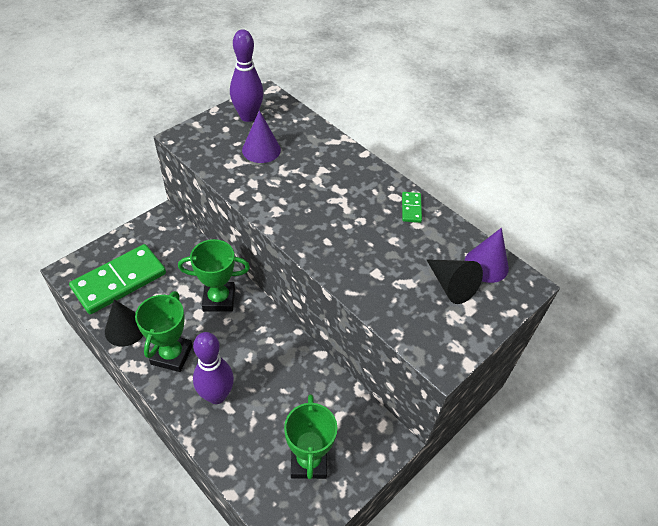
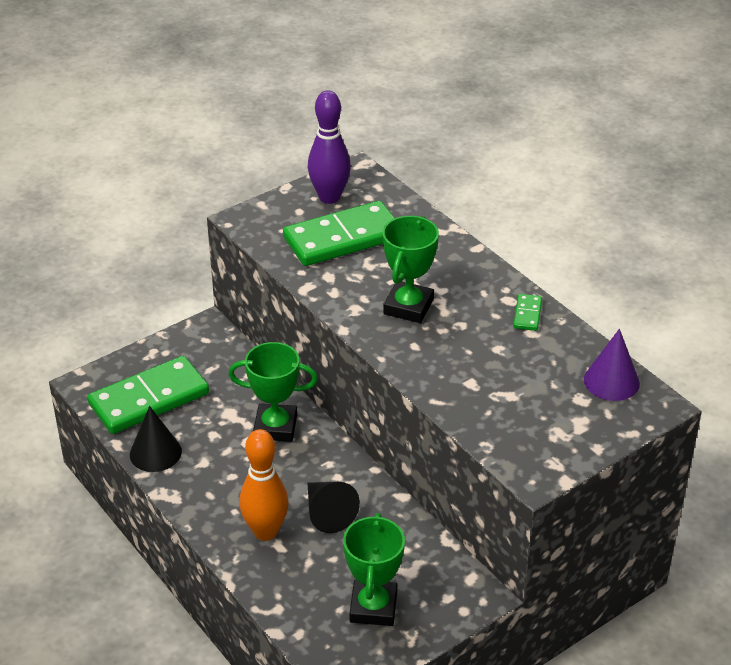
camera: 10 degrees right, 10 degrees down
green trophy [135,291,193,372] -> green trophy moved to [382,216,439,323]
purple bowling pin [193,332,234,404] -> orange bowling pin [239,429,289,541]
purple cone [242,110,281,163] -> green domino [283,201,395,266]
black cone [426,259,483,304] -> black cone moved to [307,482,360,533]

